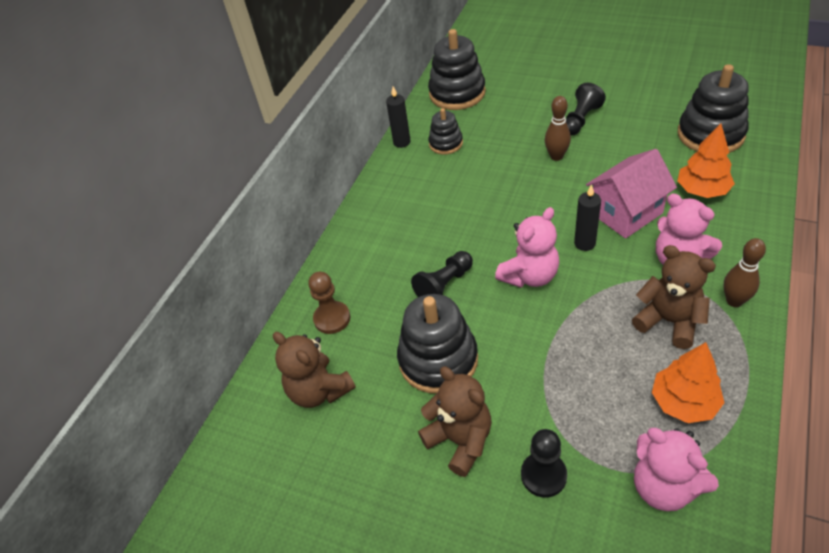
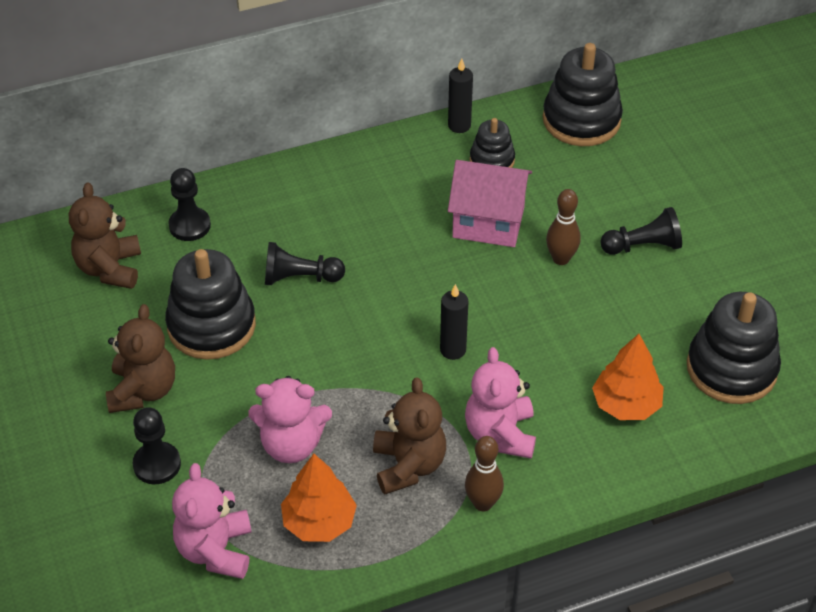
camera: 40 degrees right, 0 degrees up
brown pawn [308,272,350,334] -> black pawn [168,168,211,241]
pink teddy bear [495,207,560,288] -> pink teddy bear moved to [248,376,332,463]
pink house [586,149,677,238] -> pink house moved to [448,160,532,247]

